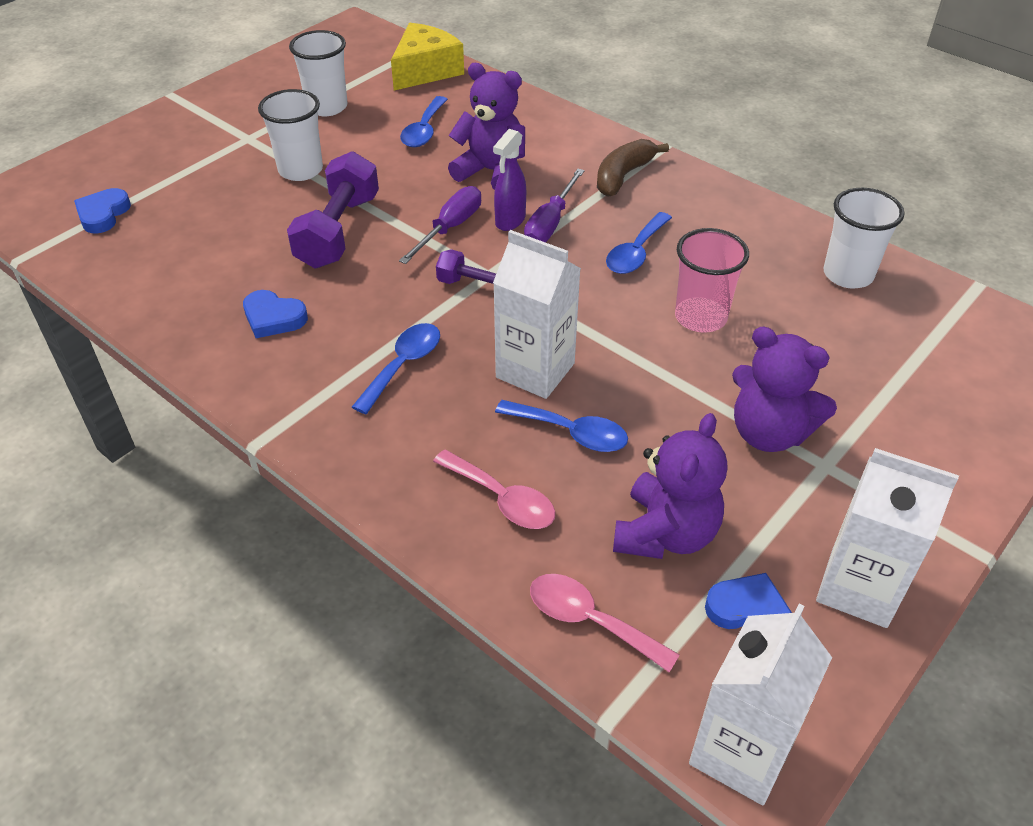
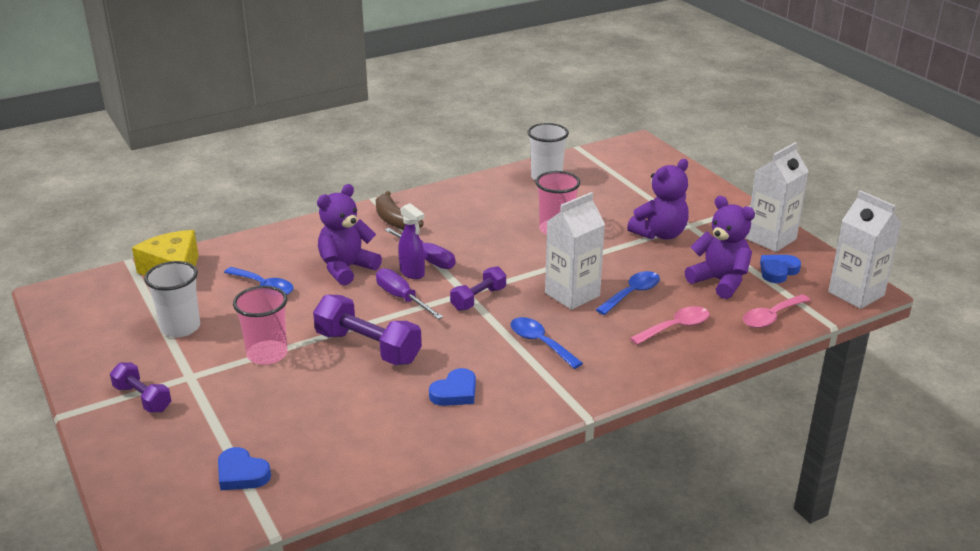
camera: 70 degrees left, 15 degrees down
white cup [258,89,323,181] -> pink cup [233,286,288,365]
blue spoon [606,212,672,274] -> none
none -> purple dumbbell [110,363,171,413]

